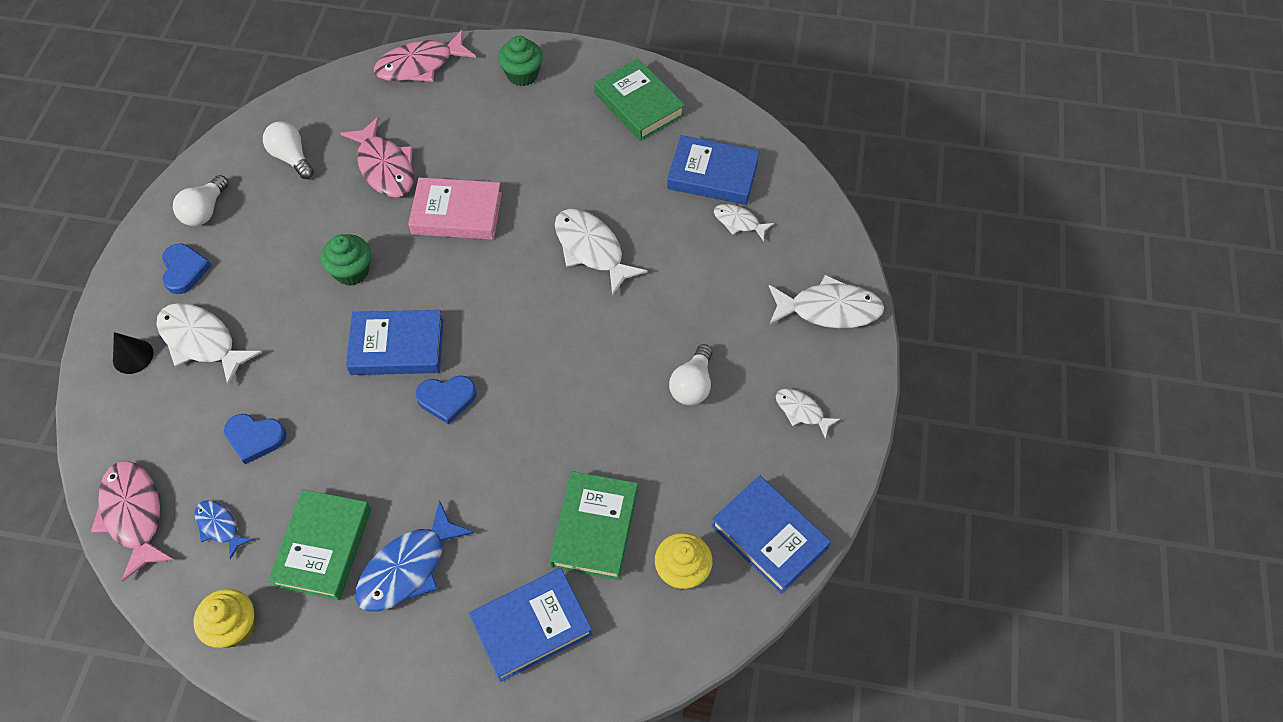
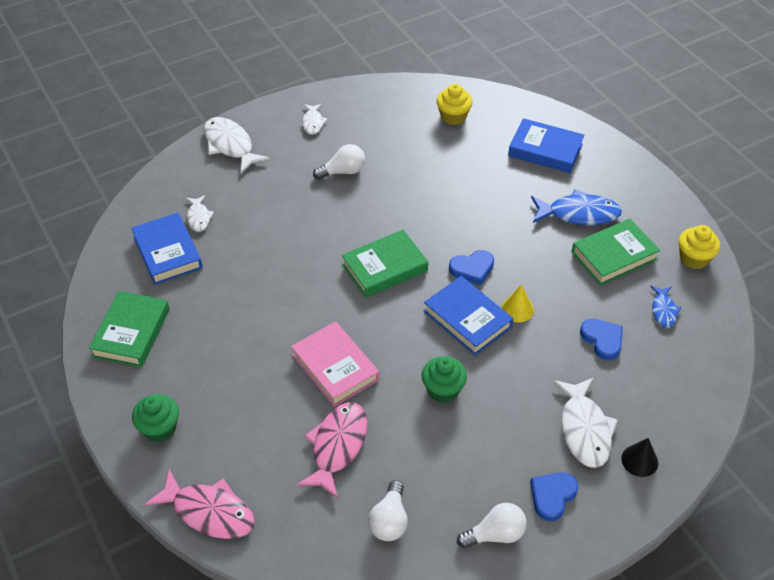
camera: 130 degrees left, 10 degrees down
pink fish [91,461,174,581] -> none
blue heart [415,376,476,425] -> blue heart turned 120 degrees clockwise [449,250,494,285]
green book [550,471,638,580] -> green book moved to [342,230,428,298]
white fish [555,209,647,296] -> none
blue book [711,476,831,594] -> none
none -> yellow cone [501,285,534,322]

